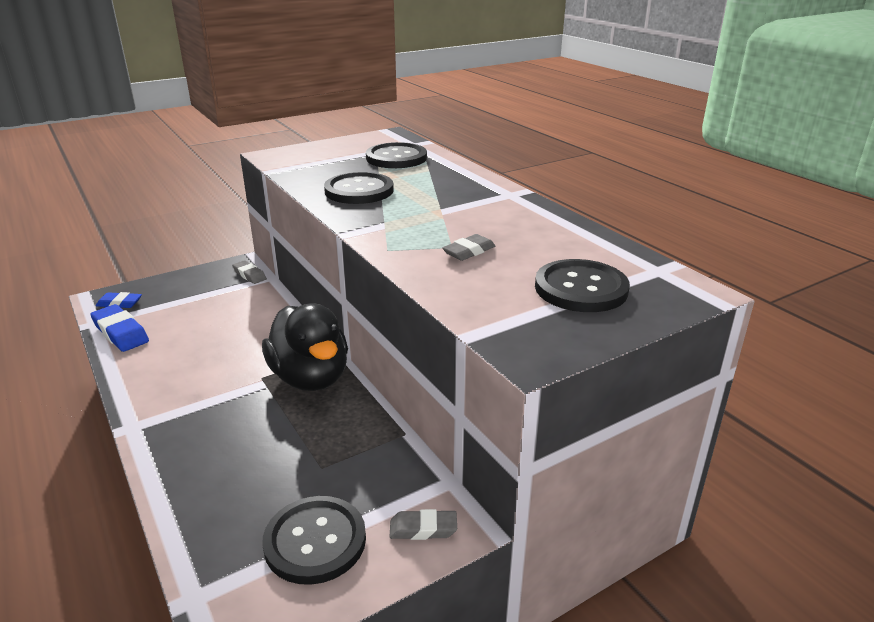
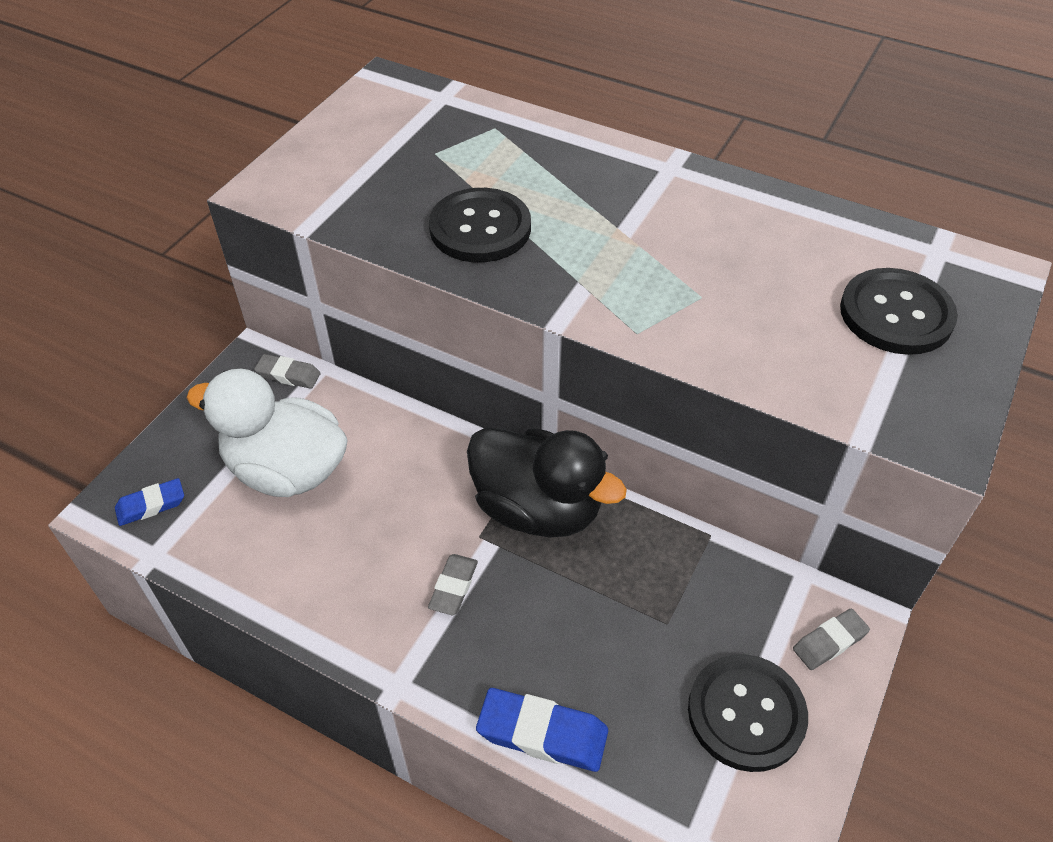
camera: 30 degrees left, 20 degrees up
blue eraser [91,304,149,352] -> blue eraser moved to [476,688,608,772]
black button [366,142,427,168] -> none
grey eraser [442,234,495,261] -> grey eraser moved to [428,554,478,615]
none -> white duck [187,369,348,497]

